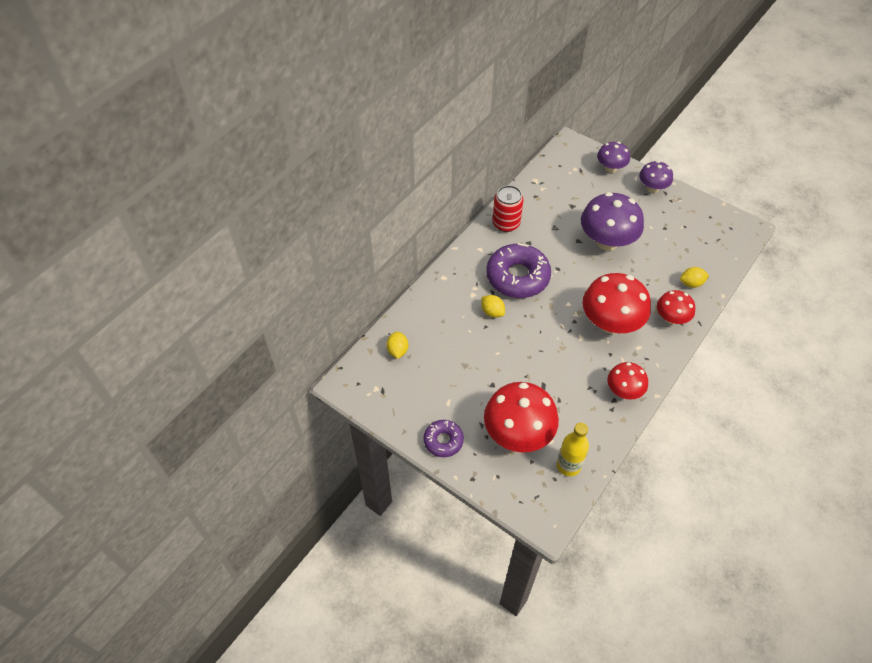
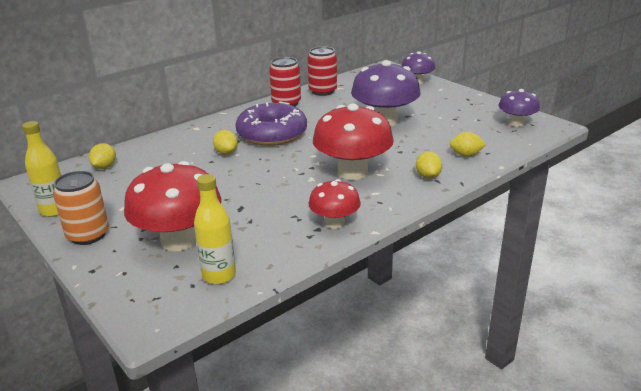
camera: 15 degrees right, 25 degrees down
purple donut [424,420,464,457] -> orange can [53,171,109,245]
purple mushroom [639,161,673,193] -> purple mushroom moved to [499,89,540,127]
red mushroom [657,290,695,324] -> yellow lemon [416,151,442,179]
none -> yellow bottle [22,121,61,217]
none -> red can [308,46,337,96]

